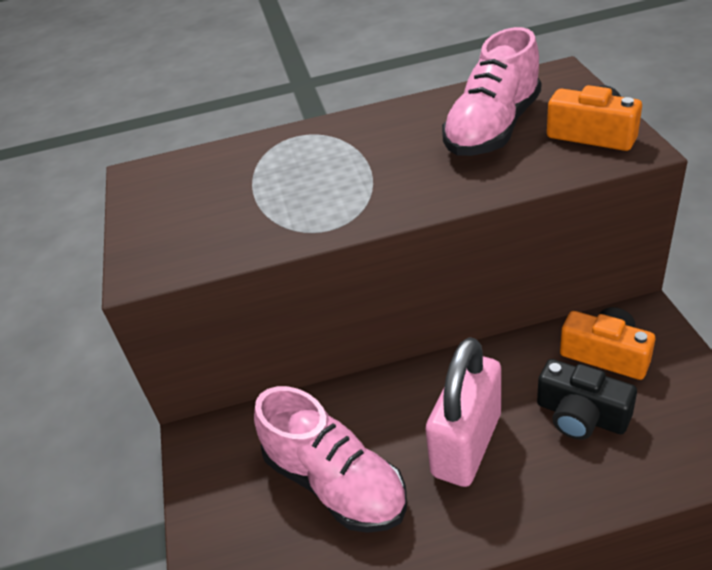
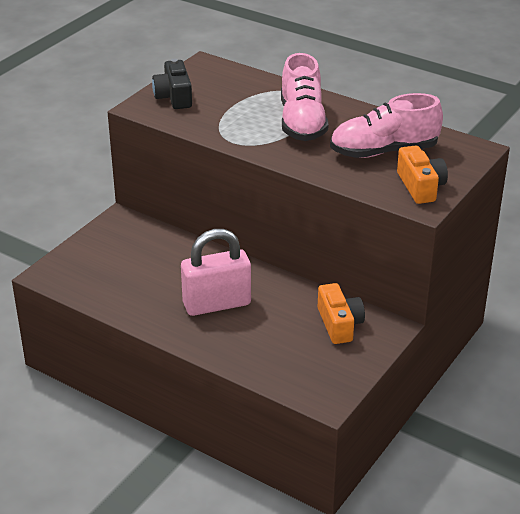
camera: 40 degrees right, 5 degrees down
pink shoe [254,386,407,533] -> pink shoe moved to [281,53,328,141]
black camera [537,359,637,440] -> black camera moved to [152,59,192,109]

